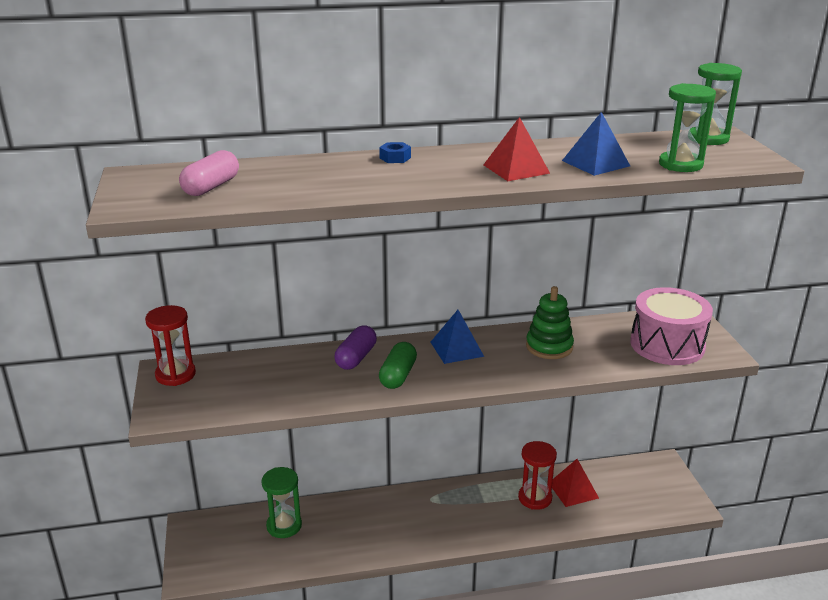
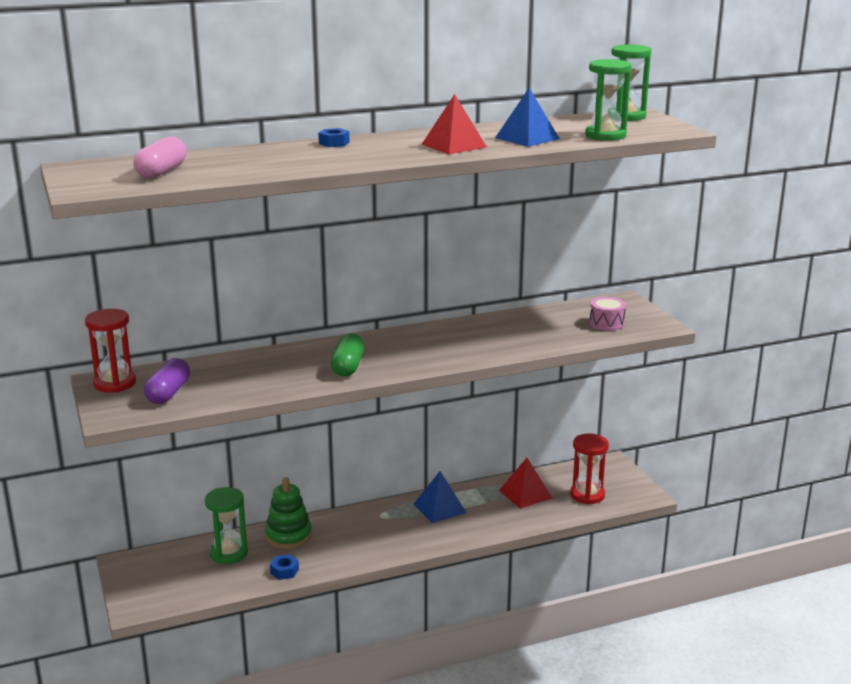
camera: 10 degrees left, 5 degrees down
purple capsule [335,325,377,370] -> purple capsule moved to [144,358,190,404]
blue pyramid [431,310,484,364] -> blue pyramid moved to [414,471,467,523]
red hourglass [518,441,557,510] -> red hourglass moved to [570,434,609,504]
green stacking toy [526,286,574,359] -> green stacking toy moved to [265,477,312,549]
pink drum [630,287,713,365] -> pink drum [589,297,626,331], size x0.48
none -> blue nut [270,554,299,580]

